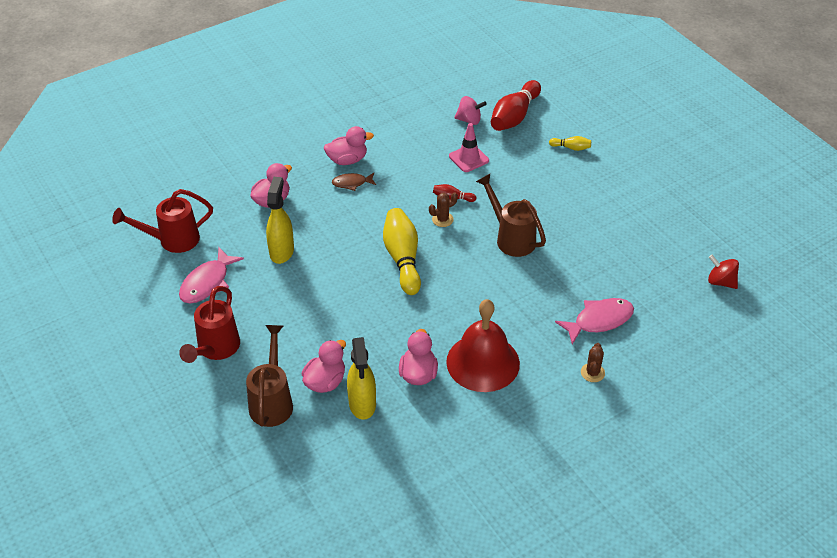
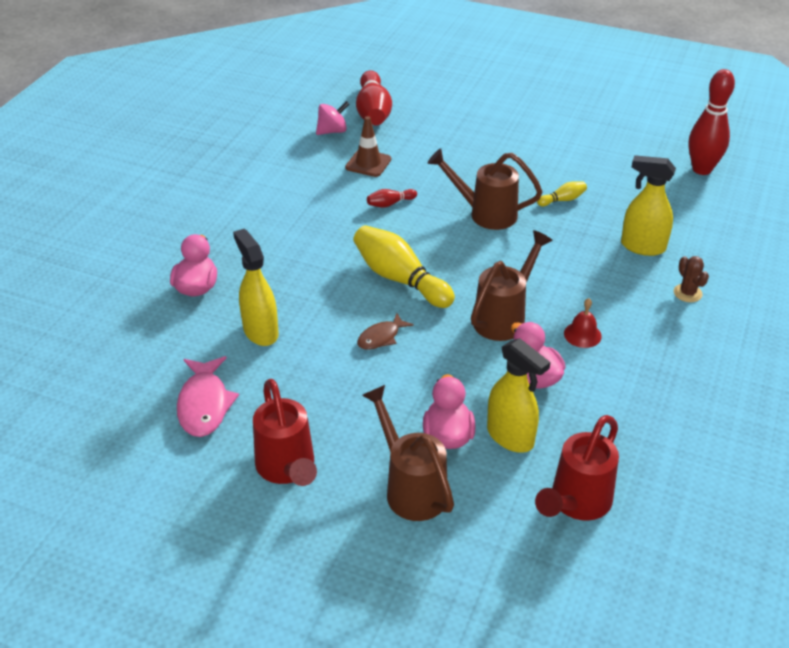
camera: 35 degrees left, 5 degrees down
red watering can [112,189,213,253] -> red watering can moved to [535,415,619,521]
pink duck [324,126,374,165] -> none
brown fish [332,173,376,191] -> brown fish moved to [357,313,414,350]
brown cactus [429,192,458,227] -> none
red bell [446,299,520,392] -> red bell [564,298,602,348], size x0.42
pink traffic cone [449,123,489,172] -> brown traffic cone [345,116,391,177]
yellow bowling pin [549,136,591,151] -> yellow bowling pin moved to [537,181,587,206]
pink fish [555,298,634,344] -> yellow spray bottle [621,155,676,256]
red spinning top [708,255,739,289] -> red bowling pin [688,69,735,175]
none -> brown watering can [471,230,553,341]

